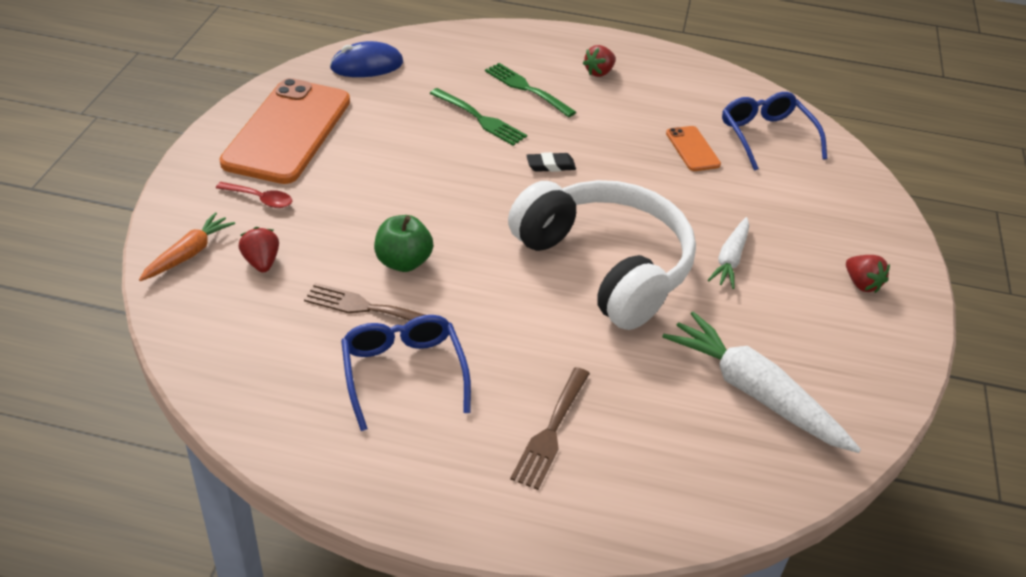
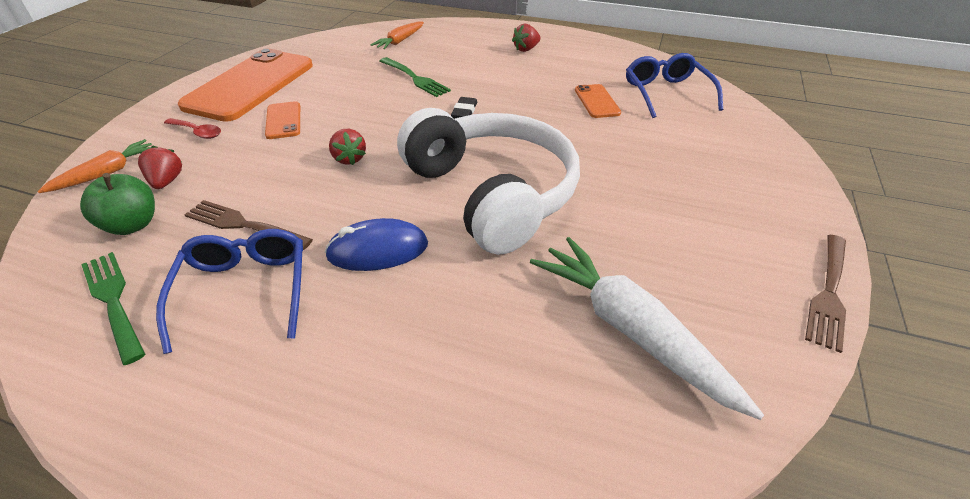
camera: 10 degrees right, 0 degrees up
blue mouse [330,41,403,77] -> blue mouse moved to [325,218,428,271]
green apple [374,215,433,272] -> green apple moved to [80,173,155,235]
green fork [485,63,576,117] -> green fork moved to [81,252,145,365]
brown fork [510,367,590,490] -> brown fork moved to [805,235,846,353]
black eraser [526,152,576,172] -> black eraser turned 75 degrees counterclockwise [451,97,477,119]
white carrot [708,217,749,289] -> none
red strawberry [846,255,890,293] -> red strawberry moved to [329,129,366,165]
none -> orange phone [265,101,300,139]
none -> orange carrot [371,22,424,49]

